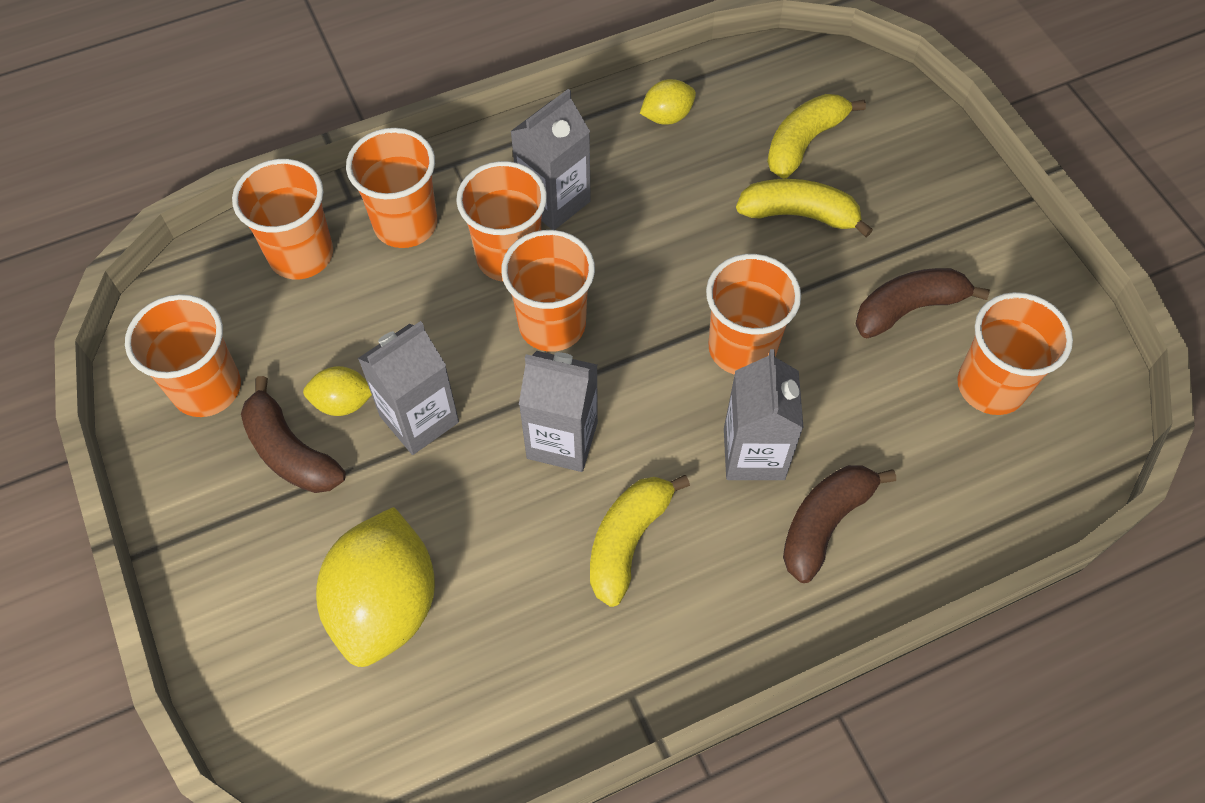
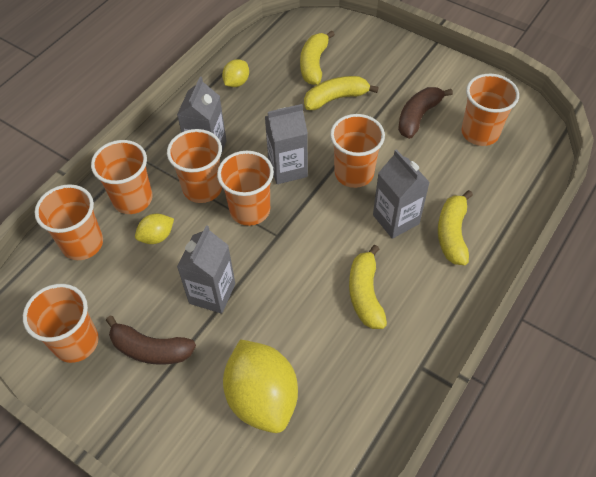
camera: 30 degrees left, 5 degrees down
yellow lemon [303,366,372,416] -> yellow lemon moved to [135,214,174,244]
grey carton [519,351,598,472] -> grey carton moved to [265,104,308,184]
brown banana [783,465,896,583] -> yellow banana [438,190,473,265]

